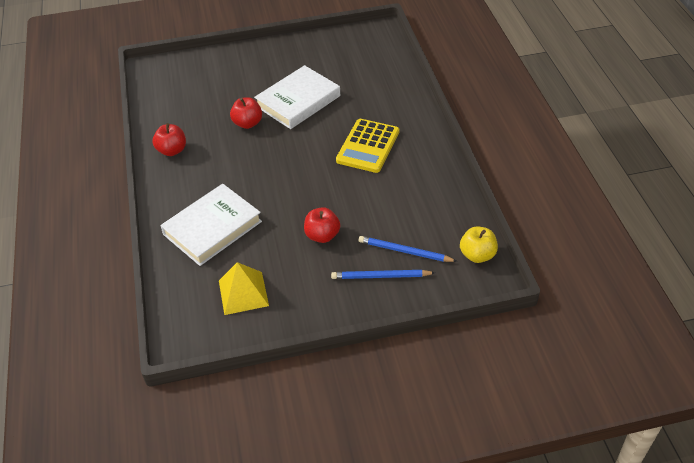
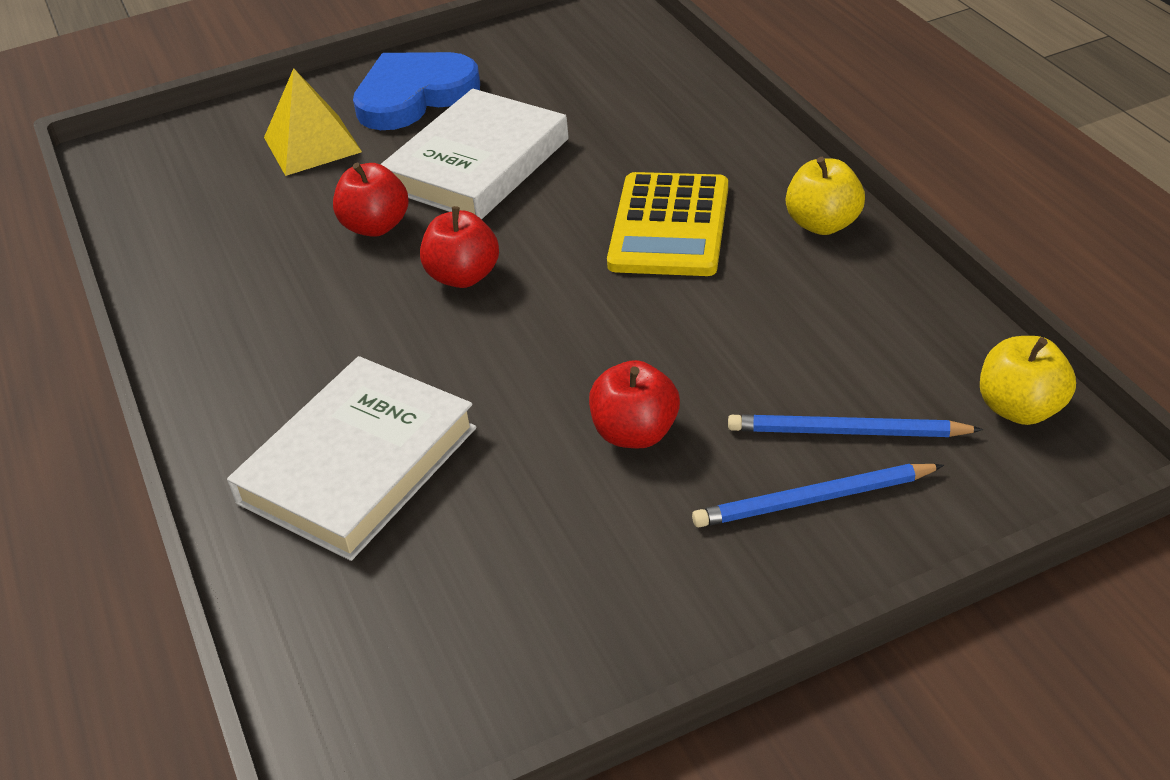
camera: 10 degrees left, 5 degrees down
red apple [153,123,186,156] -> red apple moved to [420,206,499,288]
yellow pyramid [219,262,269,315] -> yellow pyramid moved to [264,68,362,176]
none -> blue heart [353,52,480,130]
none -> yellow apple [786,157,865,235]

